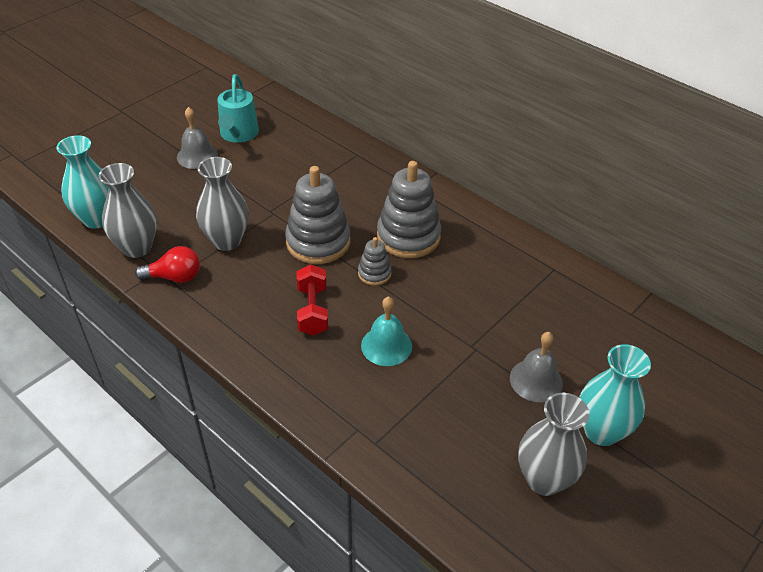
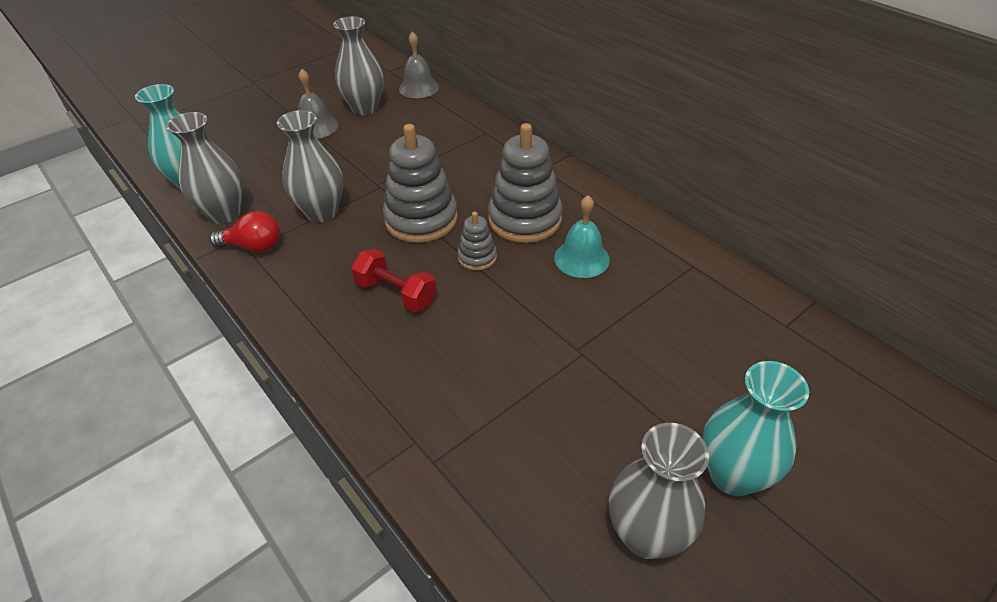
camera: 10 degrees right, 0 degrees up
turquoise watering can [217,74,259,143] -> grey vase [333,16,384,115]
red dumbbell [297,265,328,336] -> red dumbbell turned 60 degrees counterclockwise [351,249,437,312]
turquoise bell [361,296,412,366] -> turquoise bell moved to [554,195,610,278]
grey bell [510,332,563,402] -> grey bell moved to [399,31,439,98]

